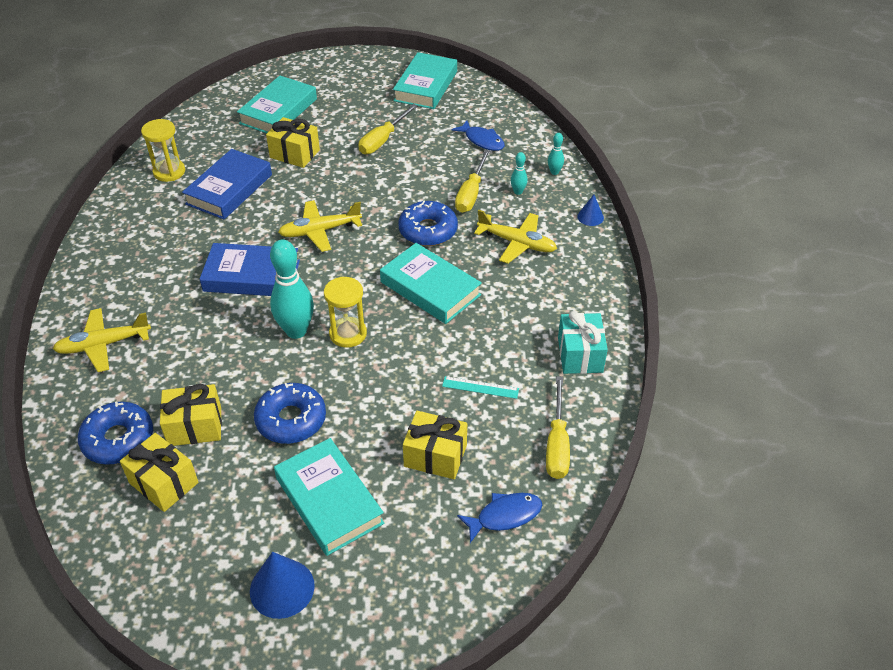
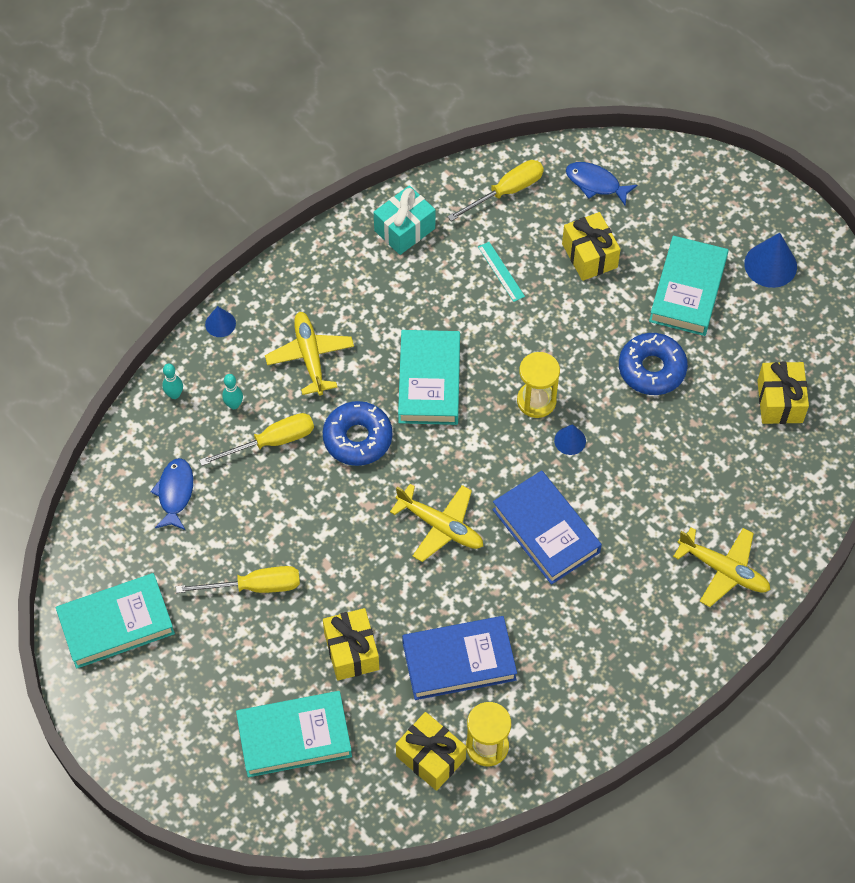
camera: 130 degrees left, 15 degrees up
blue donut [78,402,153,465] -> none
yellow gift [160,384,222,446] -> yellow gift moved to [396,712,467,791]
turquoise bowling pin [270,240,314,339] -> blue cone [554,424,586,455]

